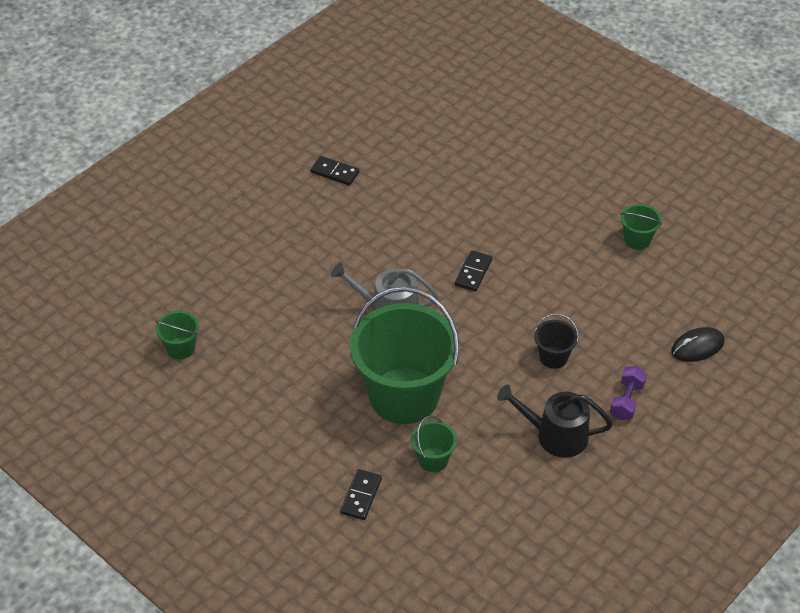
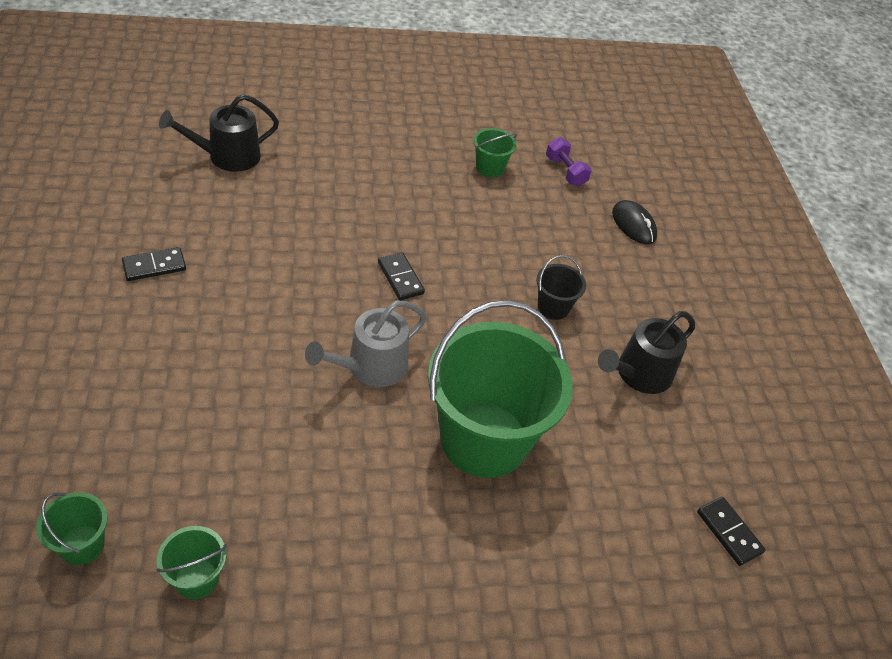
camera: 55 degrees left, 0 degrees up
black domino [340,469,382,520] -> black domino moved to [697,497,765,566]
green bucket [411,416,457,472] -> green bucket moved to [36,492,108,565]
purple dumbbell [610,366,647,420] -> purple dumbbell moved to [546,137,592,187]
black mouse [671,327,724,362] -> black mouse turned 45 degrees counterclockwise [612,200,657,244]
none -> black watering can [159,94,279,172]

